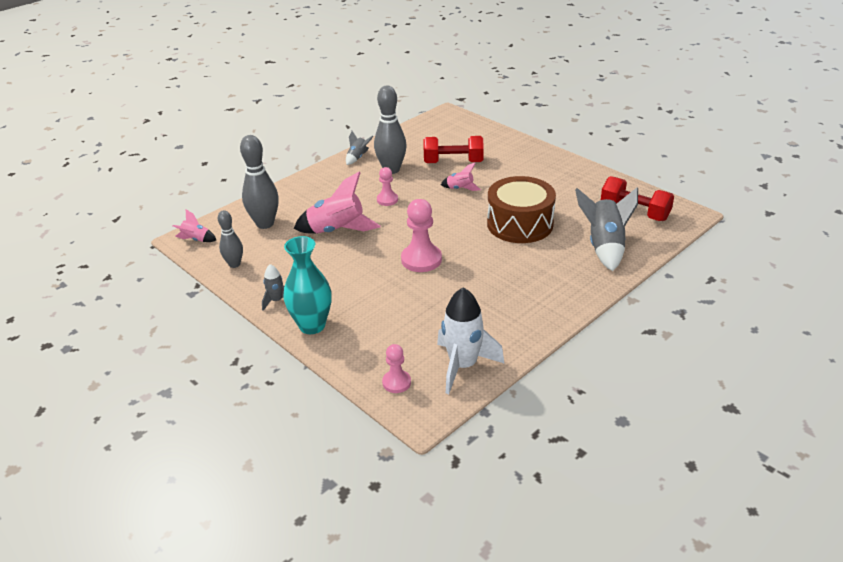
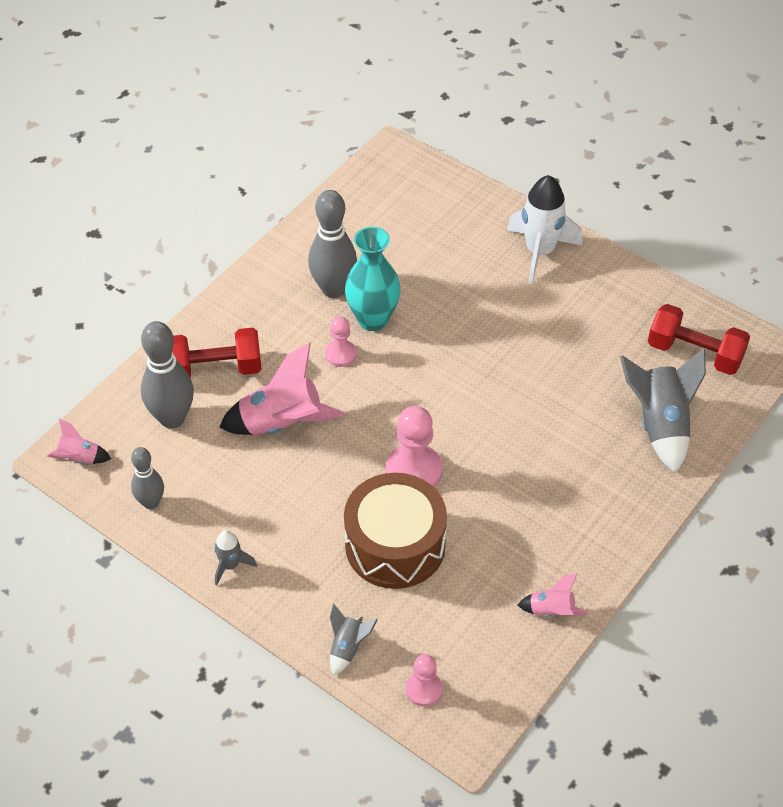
camera: 10 degrees left, 15 degrees up
turquoise vase [283,236,331,334] -> turquoise vase moved to [345,227,401,331]
grey rocket [346,131,373,165] -> grey rocket moved to [330,603,377,676]
red dumbbell [424,136,484,163] -> red dumbbell moved to [172,327,262,377]
white rocket [437,287,505,394] -> white rocket moved to [507,175,582,284]
pink rocket [441,163,481,191] -> pink rocket moved to [518,573,587,617]
brown drum [487,176,556,243] -> brown drum moved to [344,473,447,589]

